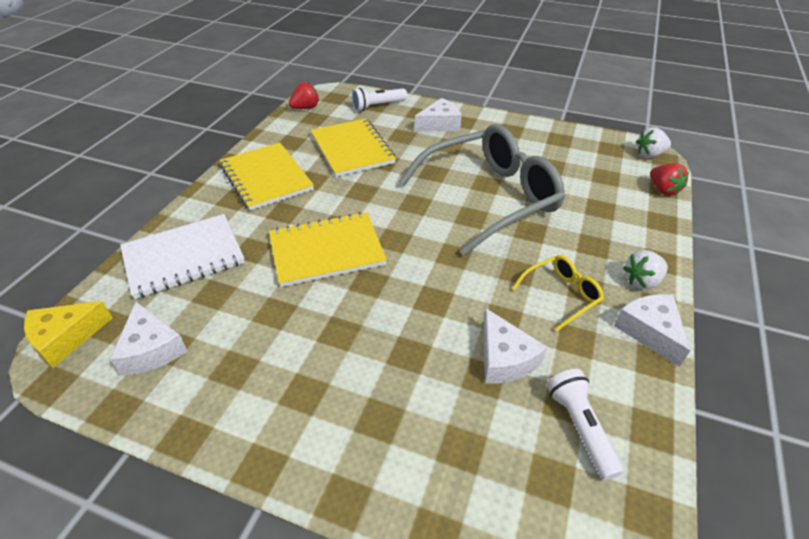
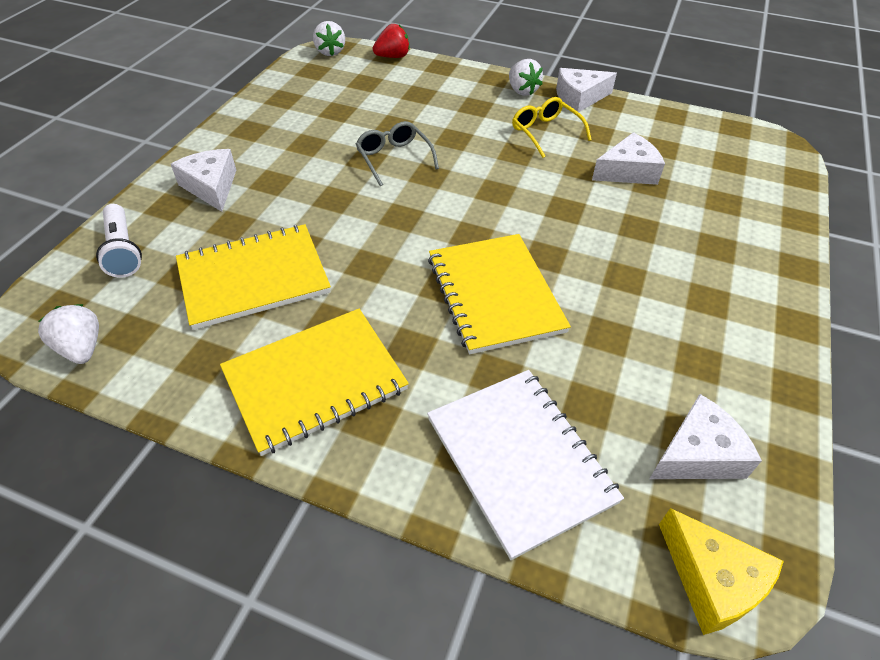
camera: 90 degrees left, 5 degrees up
red strawberry [289,82,319,109] -> white strawberry [38,304,99,364]
grey glasses [398,124,565,255] -> grey glasses [356,121,439,186], size x0.43
white flashlight [547,369,624,480] -> none

